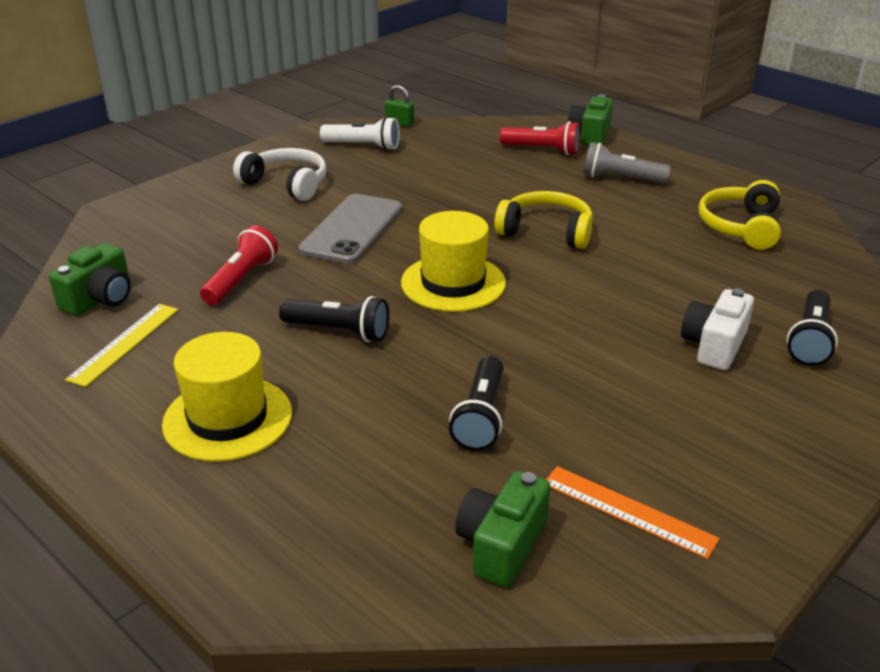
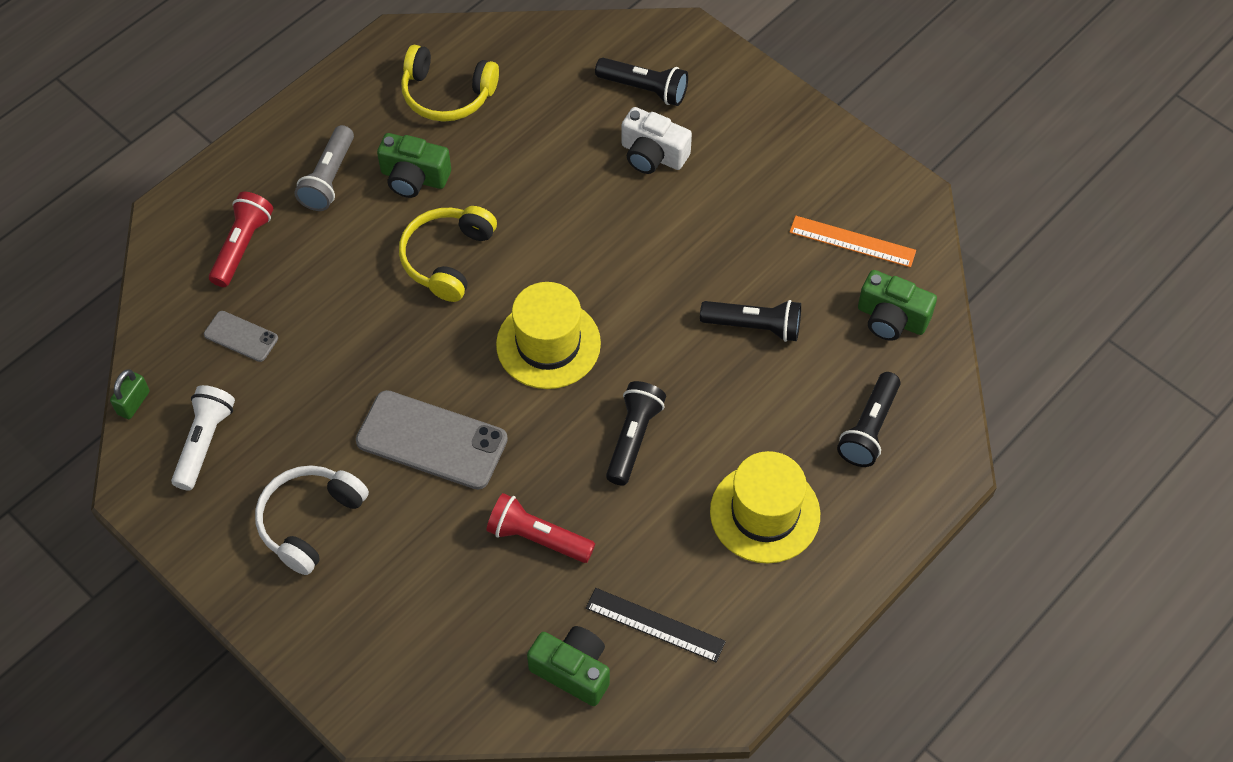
camera: 90 degrees left, 25 degrees up
yellow ruler [65,304,178,387] -> black ruler [586,588,726,662]
orange ruler [546,466,720,559] -> orange ruler turned 75 degrees clockwise [789,216,916,268]
green camera [567,94,613,146] -> green camera moved to [377,133,451,198]
none -> grey phone [204,311,278,362]
none -> black flashlight [837,372,900,467]

